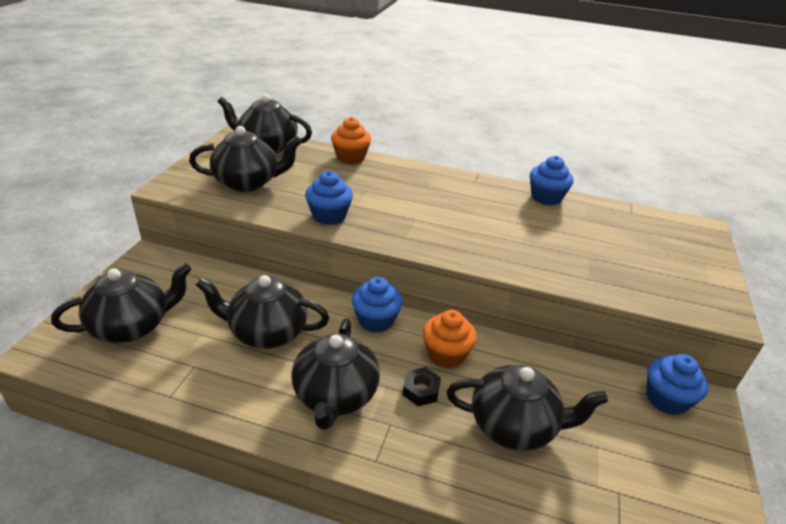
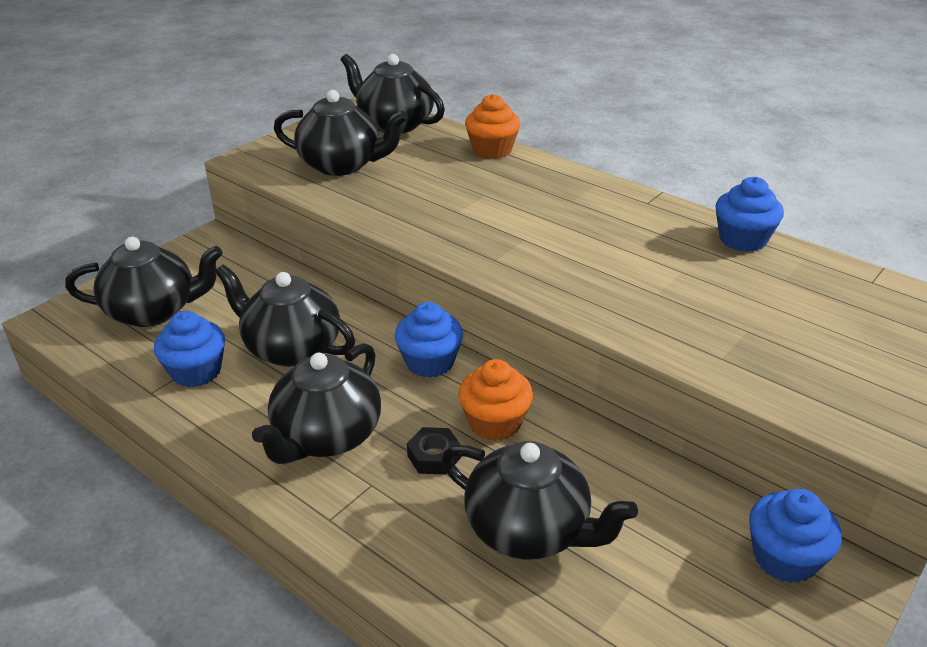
camera: 25 degrees right, 0 degrees up
blue cupcake [305,171,353,225] -> blue cupcake moved to [154,311,225,387]

